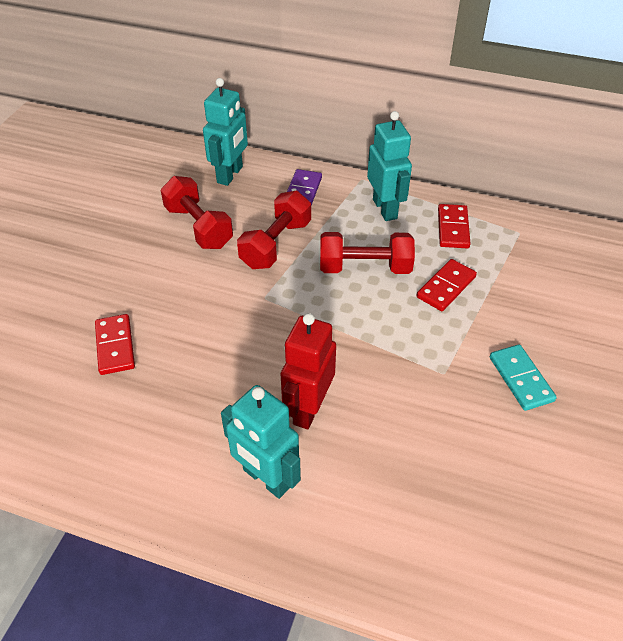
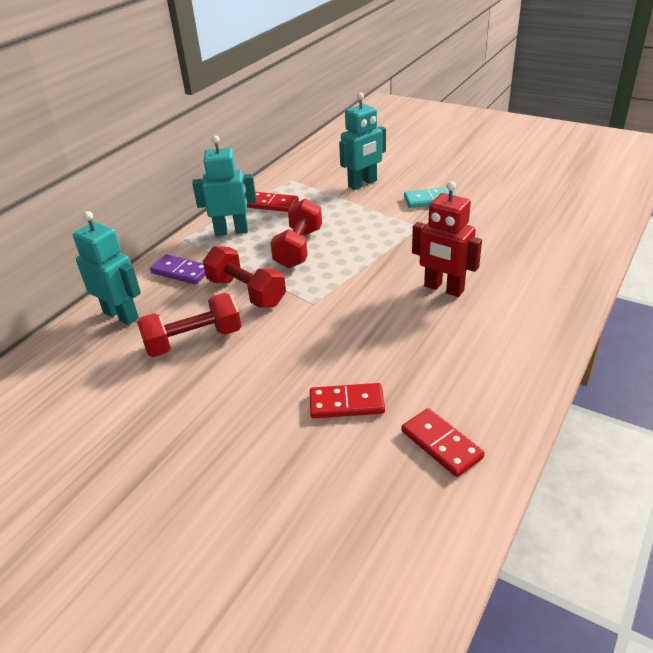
camera: 75 degrees left, 10 degrees down
turquoise robot [221,385,301,499] -> turquoise robot moved to [339,92,386,190]
red domino [416,259,477,311] -> red domino moved to [401,408,485,477]

